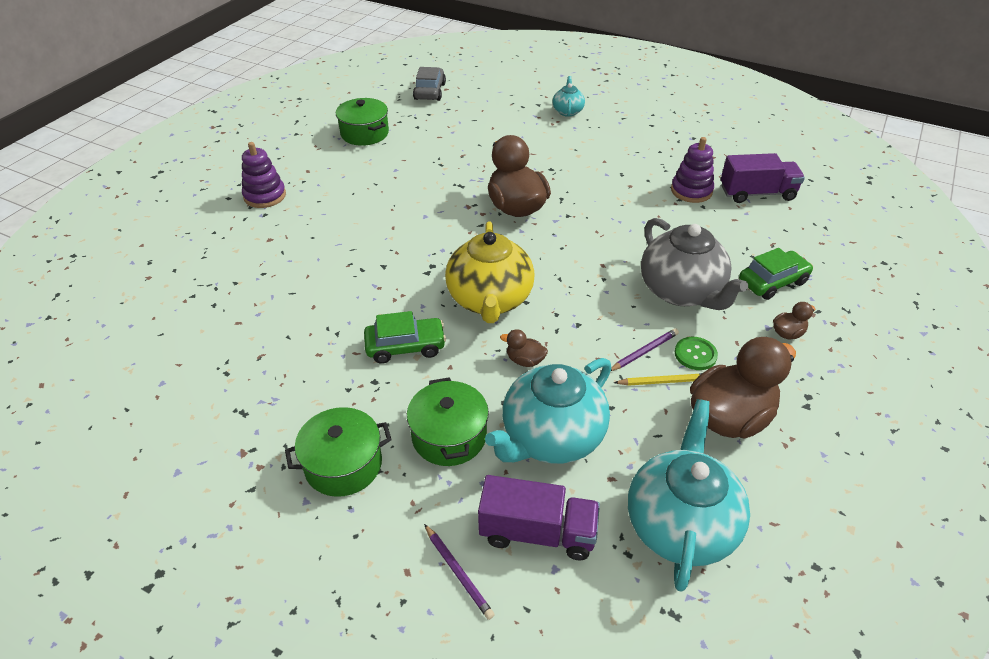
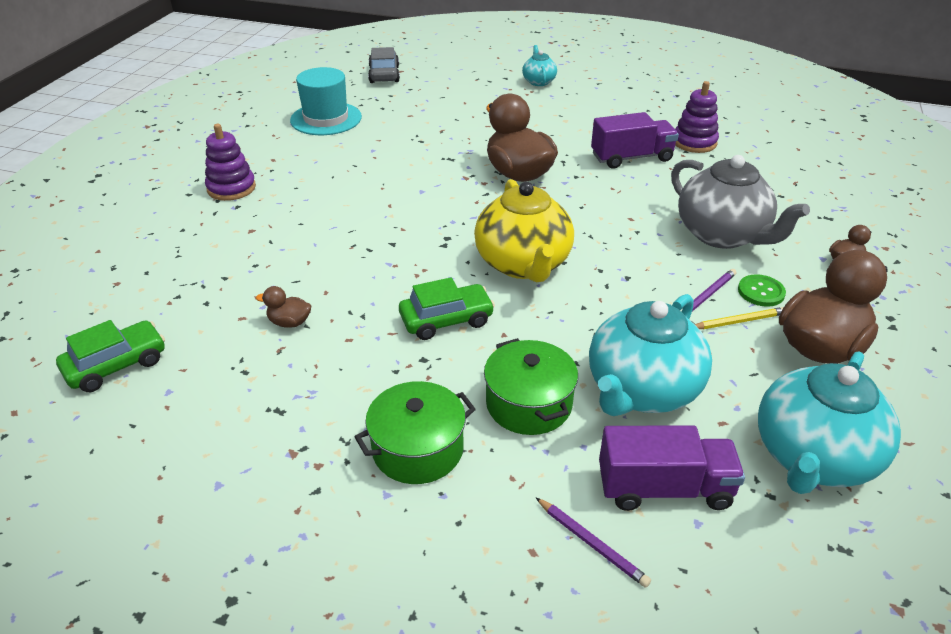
camera: 10 degrees left, 5 degrees down
green pot [336,98,389,146] -> turquoise hat [290,67,362,135]
brown duck [500,329,548,367] -> brown duck moved to [256,286,311,328]
turquoise teapot [628,399,750,592] -> turquoise teapot turned 150 degrees counterclockwise [758,351,901,494]
purple truck [721,153,805,203] -> purple truck moved to [591,112,679,169]
green car [739,248,813,300] -> green car moved to [56,320,165,392]

